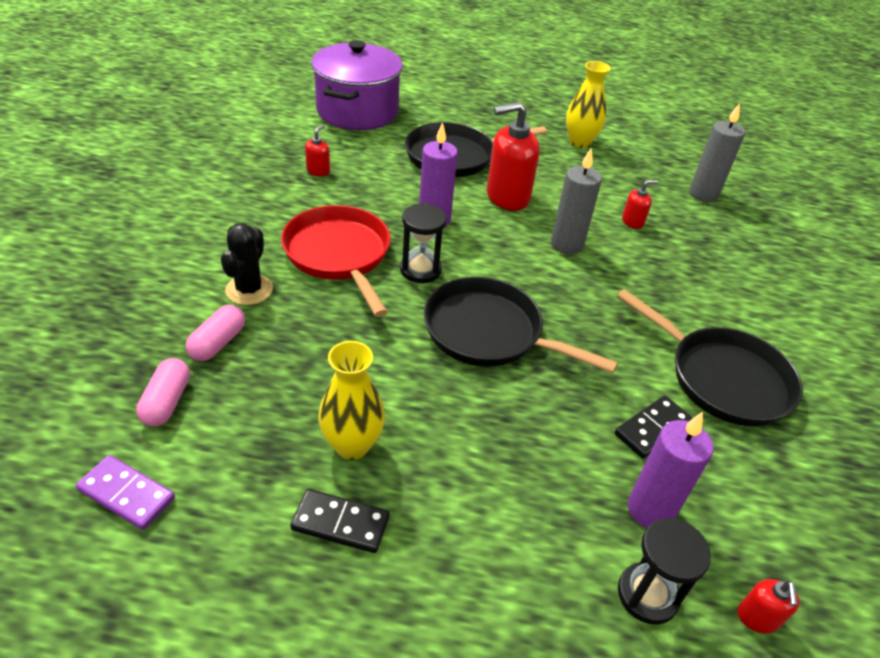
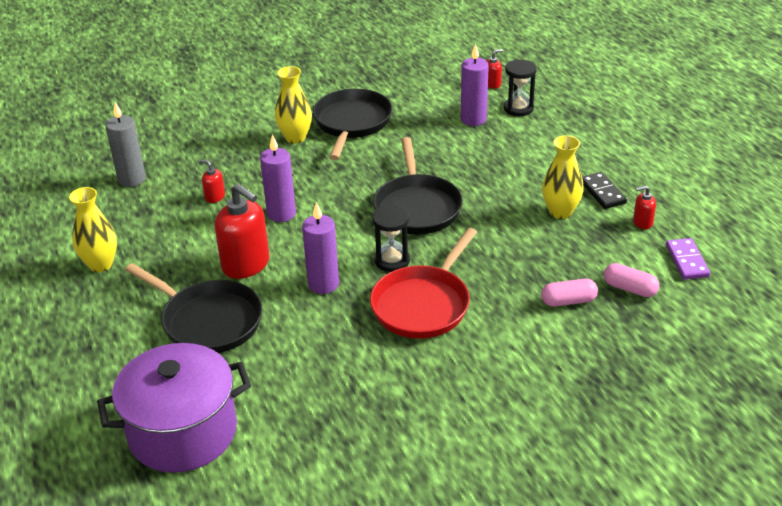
camera: 120 degrees left, 5 degrees down
pink capsule [136,358,190,427] -> pink capsule turned 60 degrees clockwise [604,263,659,297]
black cactus [221,223,273,305] -> none
red soap dispenser [305,125,330,176] -> red soap dispenser moved to [633,186,656,229]
grey candle [551,148,602,254] -> purple candle [260,134,296,222]
black domino [615,396,693,459] -> none
none -> yellow vase [275,66,312,144]

